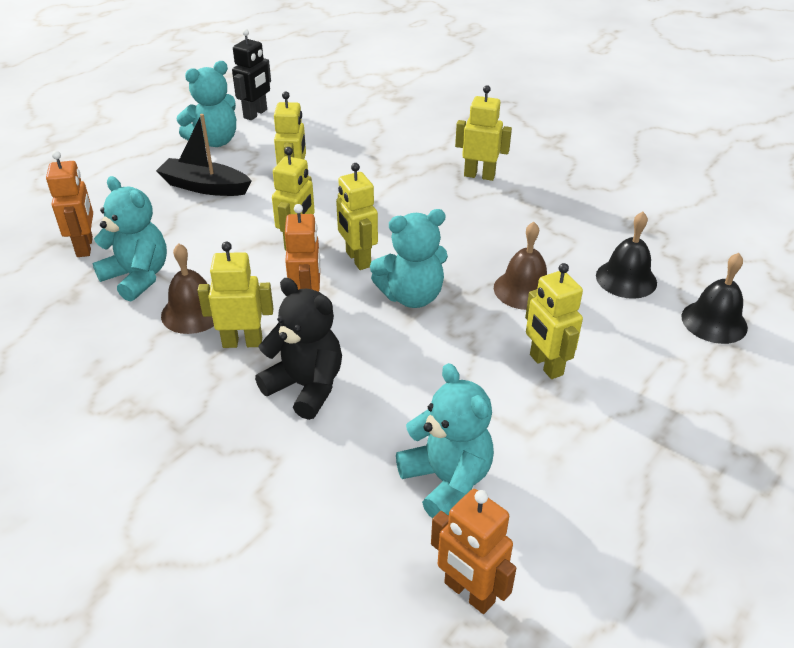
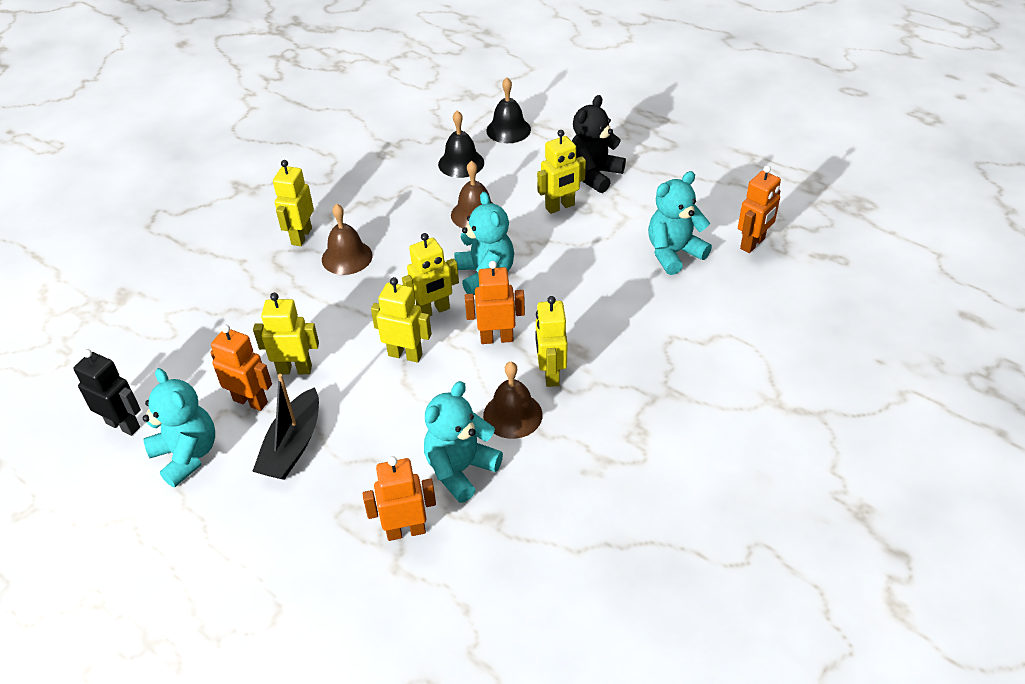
camera: 90 degrees left, 5 degrees up
black teddy bear [255,278,342,420] -> black teddy bear moved to [572,95,626,193]
none -> orange robot [210,325,272,411]
none -> brown bell [322,204,373,275]

